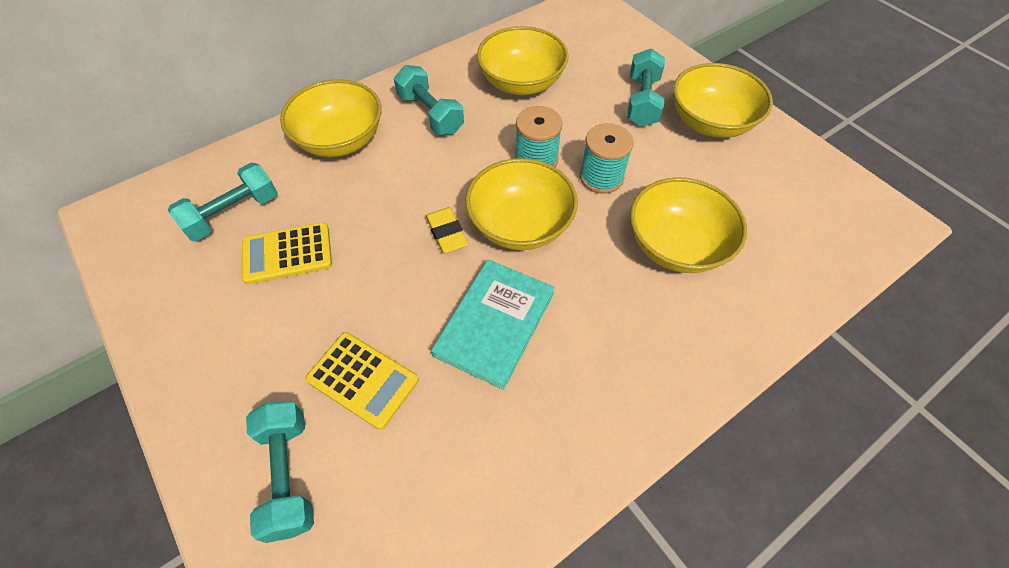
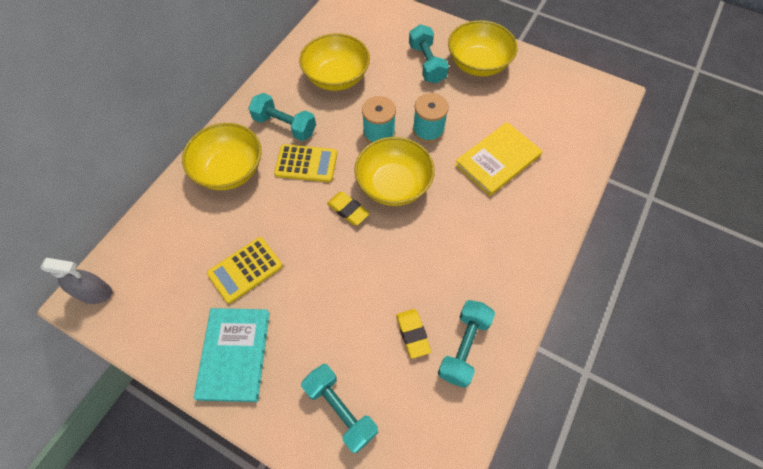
camera: 25 degrees left, 5 degrees up
turquoise dumbbell [168,163,278,241] -> turquoise dumbbell moved to [438,300,495,388]
yellow calculator [305,332,419,430] -> yellow calculator moved to [274,144,337,182]
turquoise book [431,260,555,390] -> turquoise book moved to [194,308,270,402]
yellow bowl [630,177,747,273] -> yellow book [455,122,543,196]
none -> grey spray bottle [40,258,112,304]
none -> yellow eraser [396,309,431,359]

